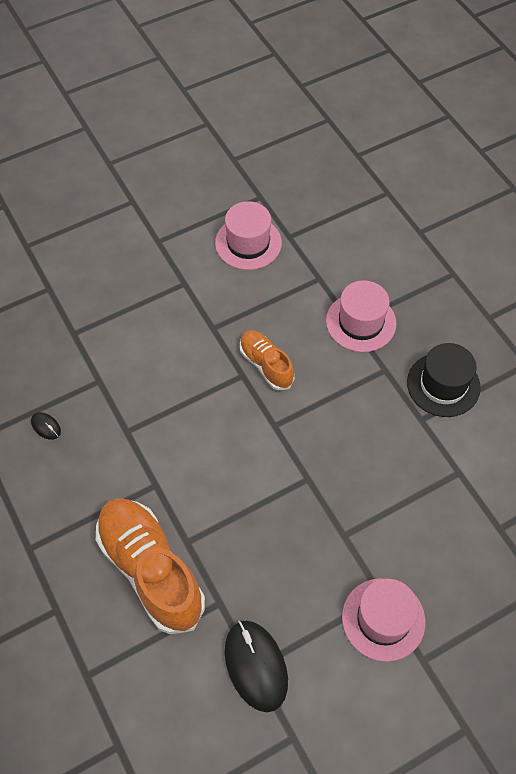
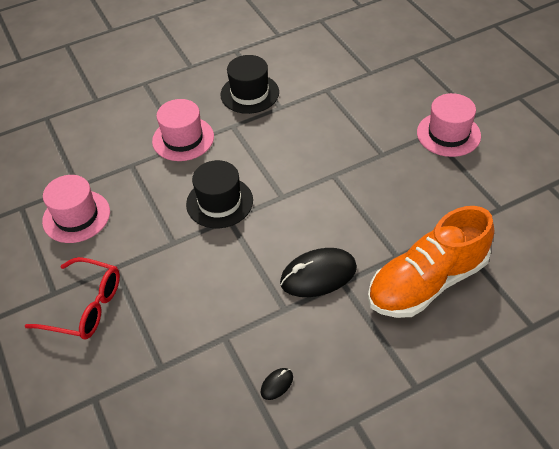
camera: 85 degrees left, 10 degrees down
black mouse [225,621,288,712] -> black mouse moved to [280,248,357,297]
orange shoe [240,330,294,391] -> black hat [186,160,253,228]
none -> red glasses [25,257,120,339]

